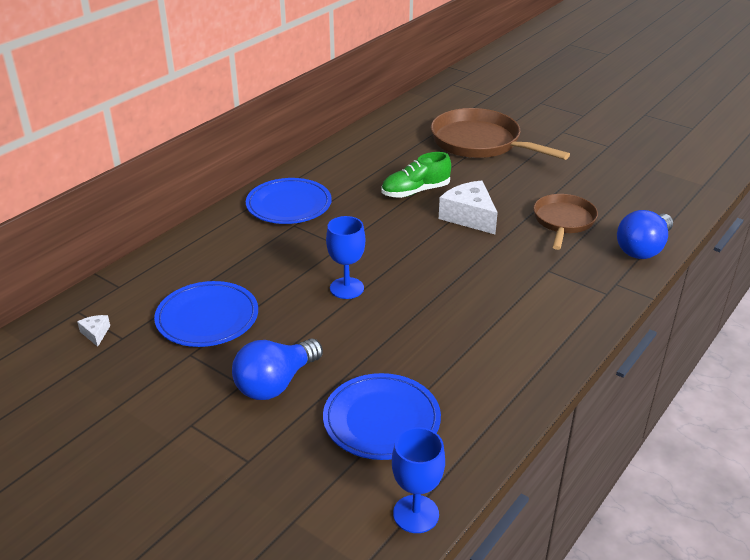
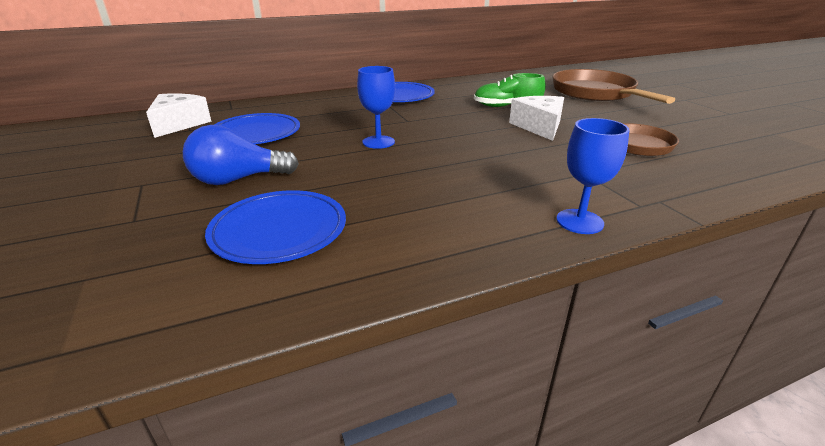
camera: 30 degrees right, 5 degrees down
white cheese [77,315,110,347] -> white cheese [146,94,212,138], size x2.22
blue goblet [392,427,445,533] -> blue goblet moved to [556,118,629,234]
blue light bulb [617,210,673,259] -> none

